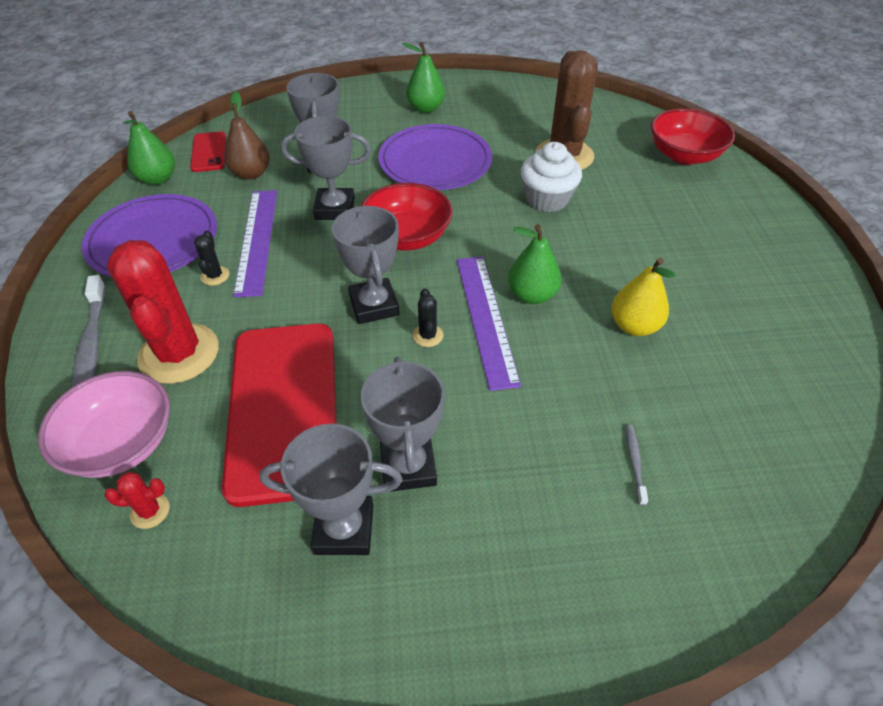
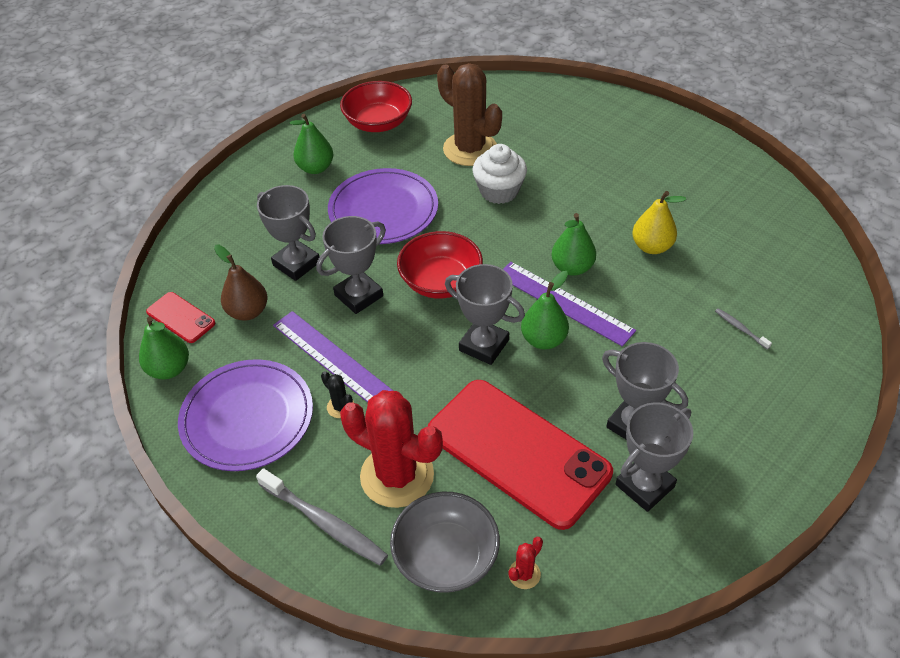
camera: 40 degrees left, 0 degrees up
pink bowl [38,371,170,478] -> grey bowl [390,492,500,593]
black cactus [413,288,443,347] -> green pear [521,271,569,349]
red bowl [651,108,735,165] -> red bowl moved to [340,81,412,132]

